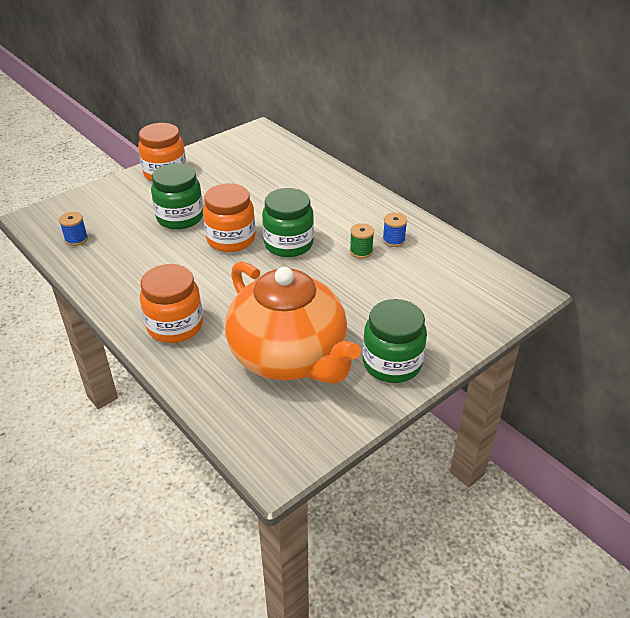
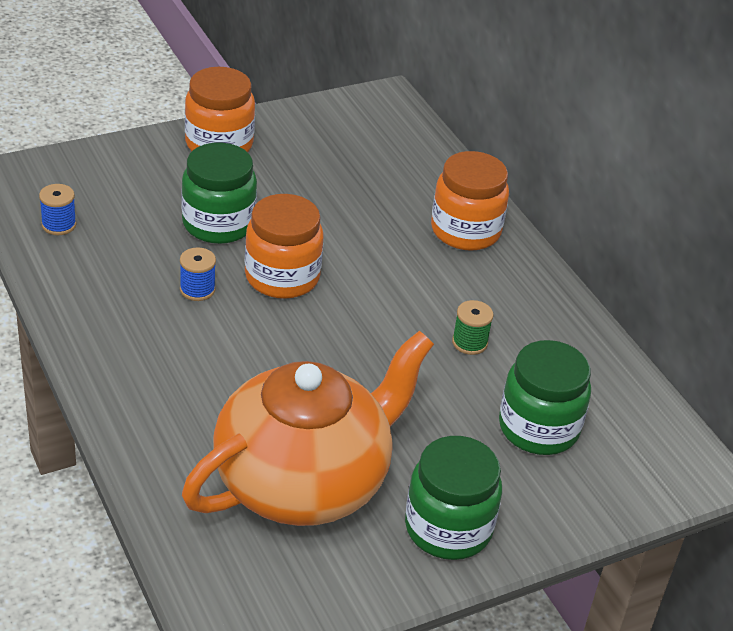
camera: 10 degrees right, 0 degrees up
orange jar [140,264,203,343] -> orange jar moved to [431,151,509,251]
orange teapot [225,261,361,384] -> orange teapot turned 105 degrees counterclockwise [182,330,434,526]
green jar [262,188,314,257] -> green jar moved to [499,340,591,455]
blue spool [383,213,407,247] -> blue spool moved to [180,247,216,301]

